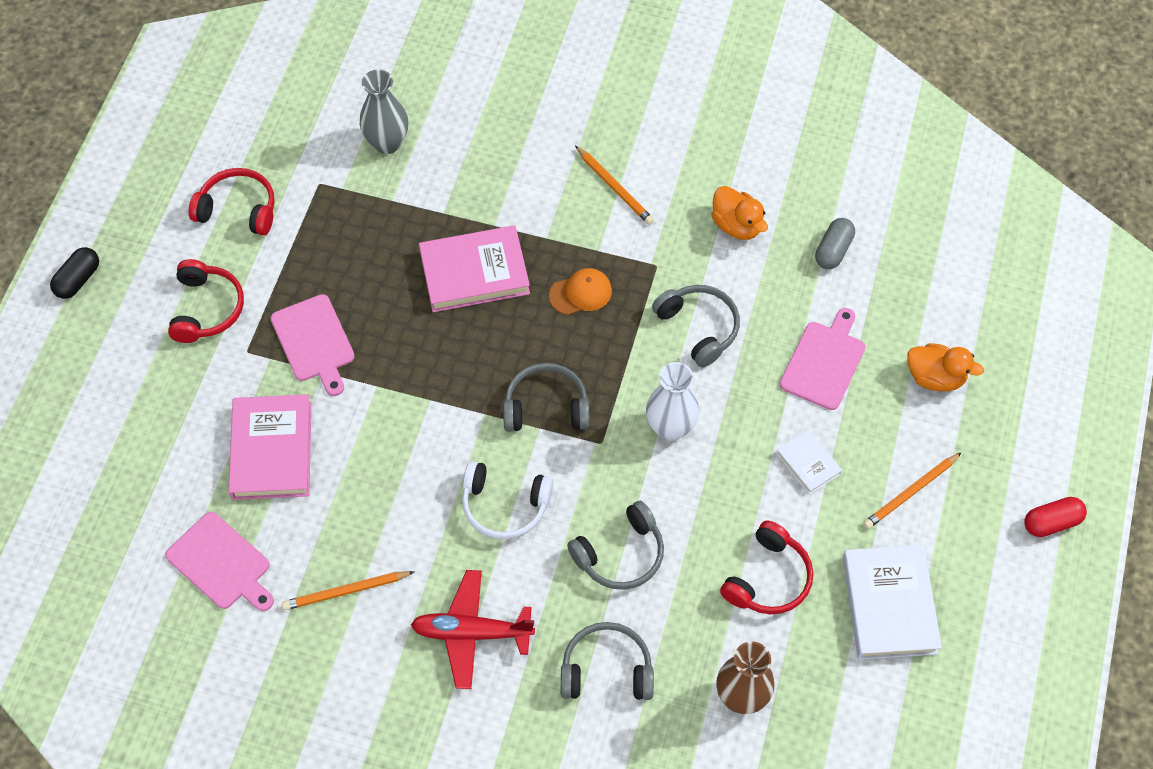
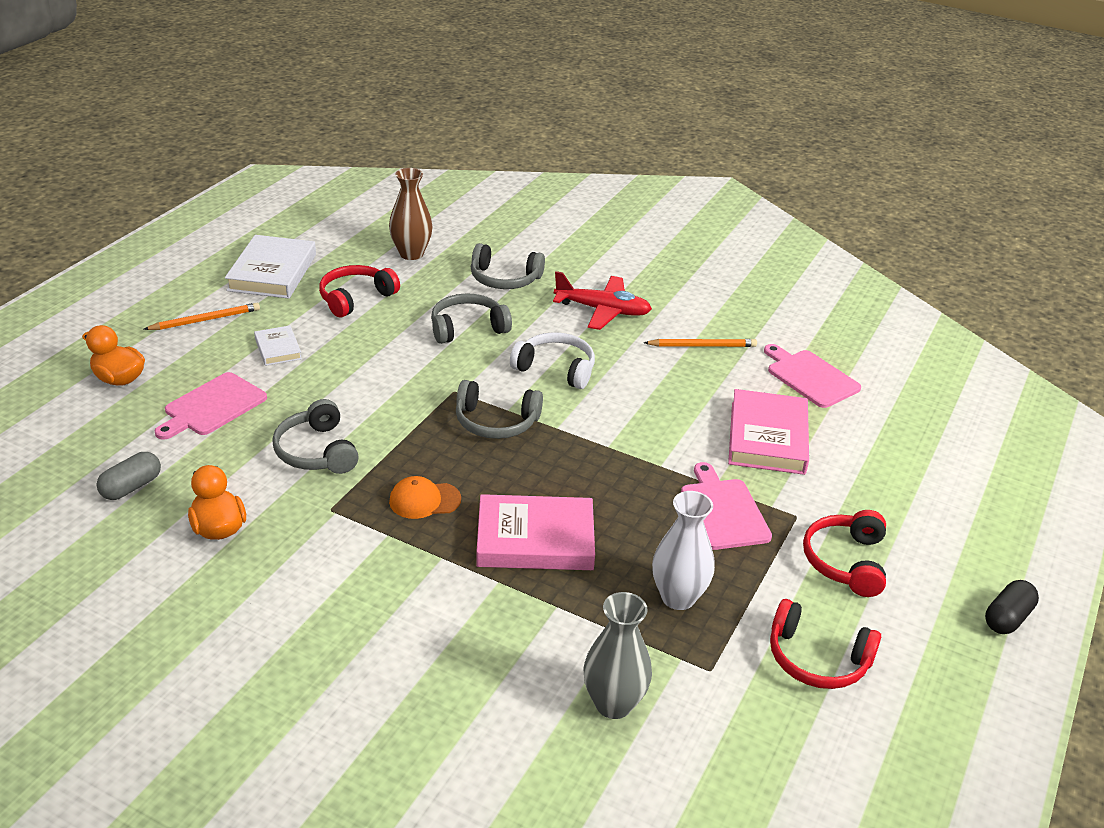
camera: 170 degrees left, 25 degrees down
orange pencil [575,146,654,225] -> none
white vase [646,362,699,441] -> white vase moved to [652,491,715,610]
red capsule [1024,497,1087,537] -> none

